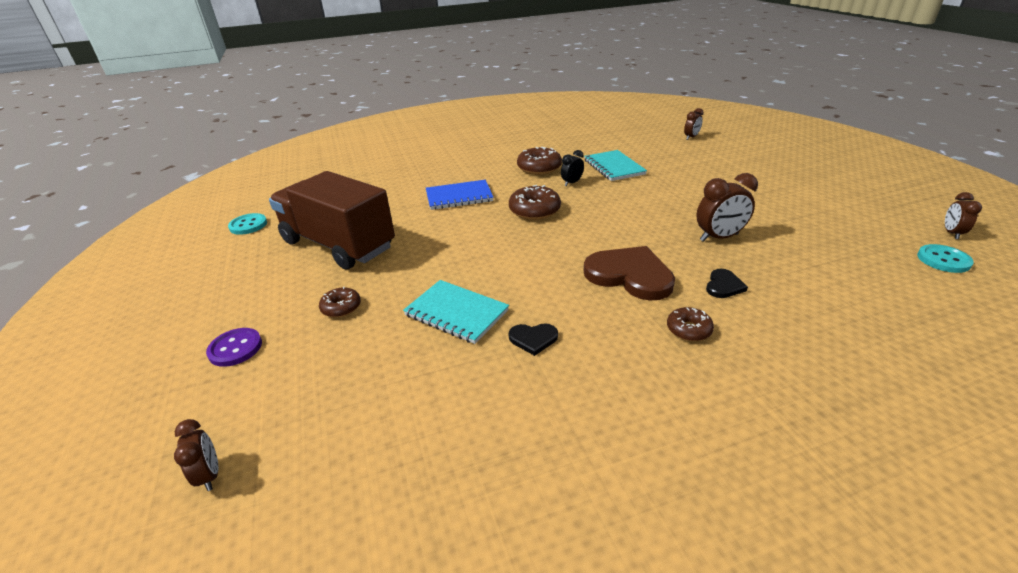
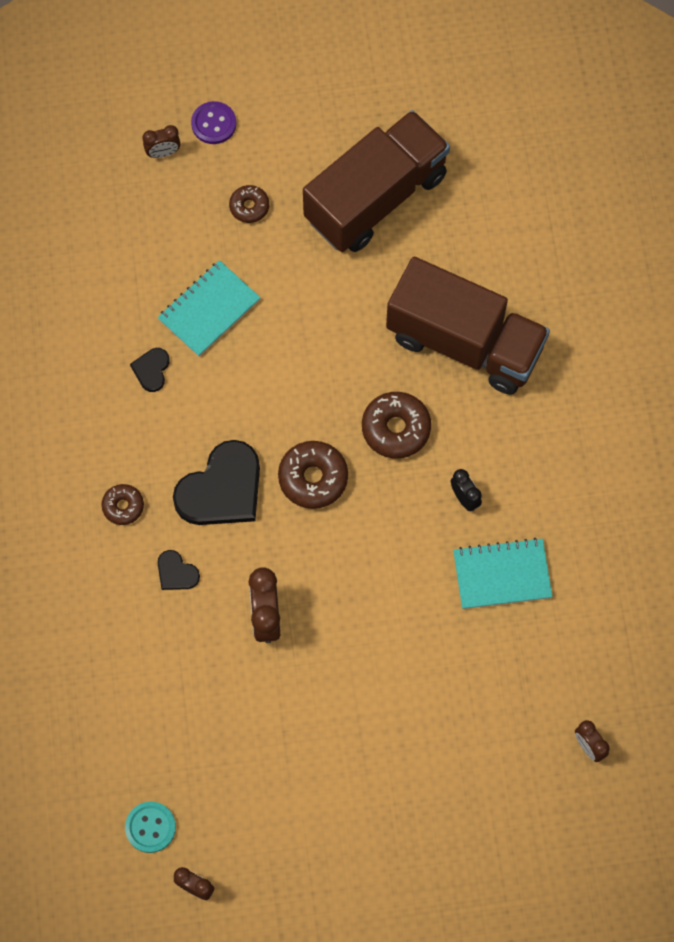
camera: 100 degrees right, 35 degrees up
brown clock [174,419,218,491] -> brown clock moved to [142,125,180,158]
turquoise button [228,213,267,235] -> none
blue notebook [426,180,494,210] -> brown truck [386,257,550,395]
brown donut [517,147,562,175] -> brown donut moved to [278,441,348,509]
brown heart [584,246,675,300] -> black heart [173,440,260,525]

